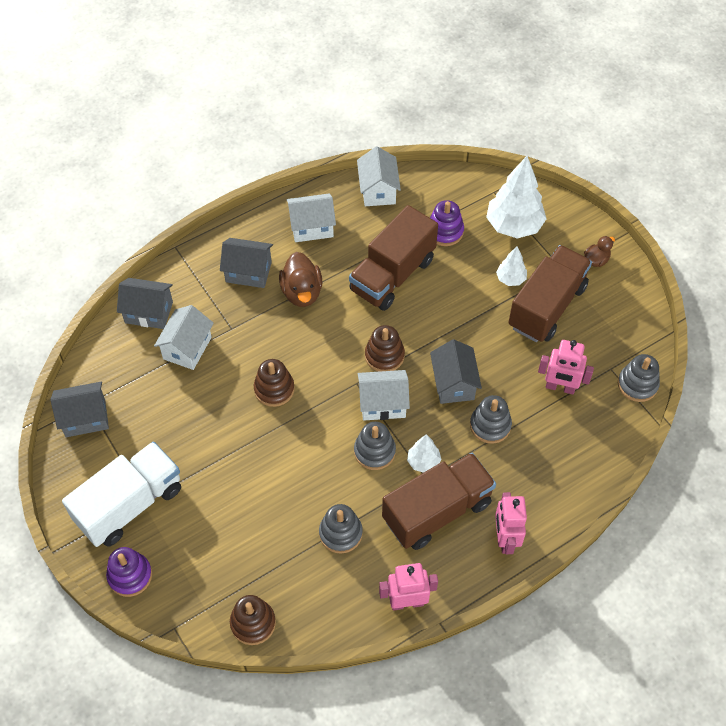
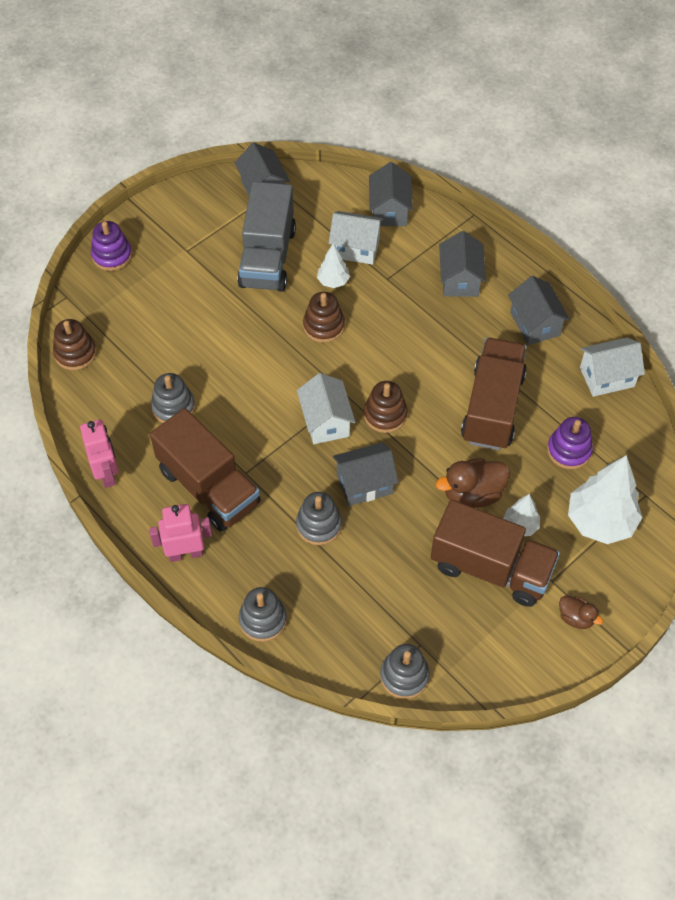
camera: 80 degrees right, 0 degrees up
white truck [62,442,181,547] -> none
brown duck [279,252,323,307] -> brown duck moved to [436,458,510,508]
white house [287,193,336,242] -> grey house [508,276,570,345]
brown truck [349,205,438,311] -> brown truck turned 75 degrees clockwise [461,338,527,450]
grey stacking toy [354,422,396,470] -> grey stacking toy moved to [239,587,287,642]
white tree [407,434,442,473] -> white tree moved to [317,243,350,288]
pink robot [538,340,594,395] -> none
none -> grey truck [237,182,296,292]

